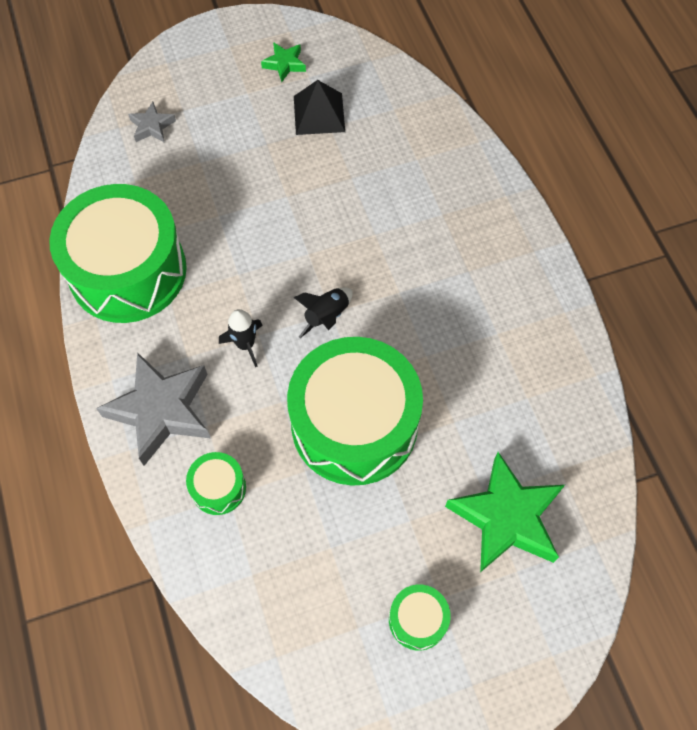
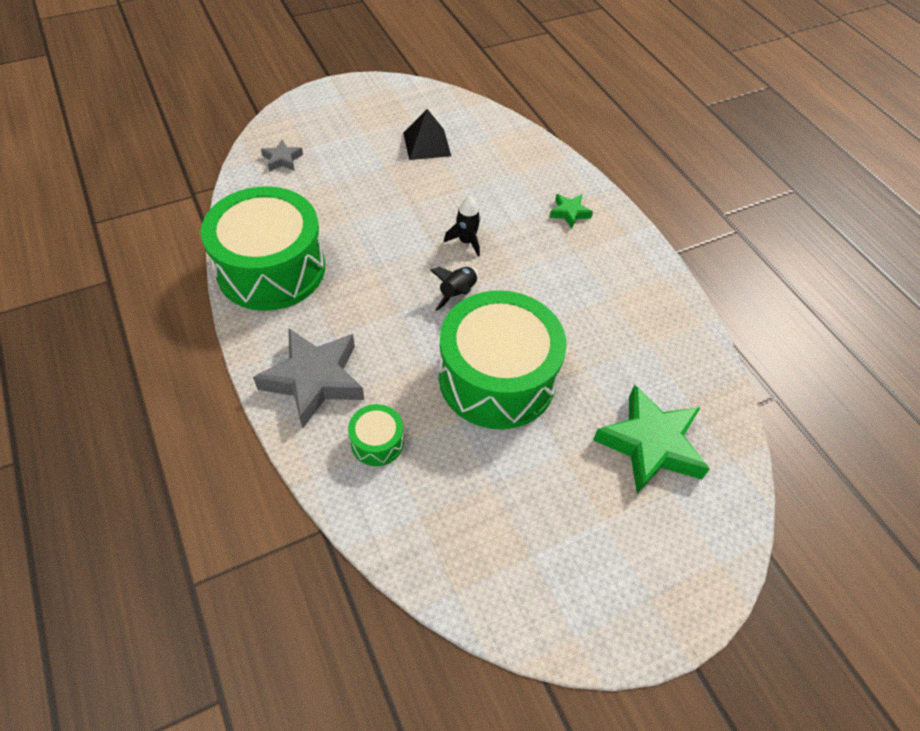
camera: 10 degrees left, 10 degrees down
black rocket [219,309,263,367] -> black rocket moved to [444,196,480,257]
green star [261,42,306,82] -> green star moved to [549,194,593,228]
green drum [389,584,451,651] -> none

